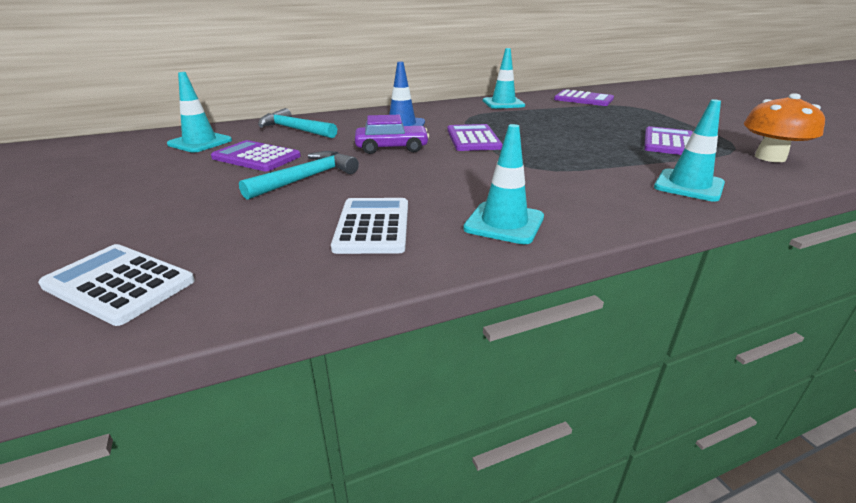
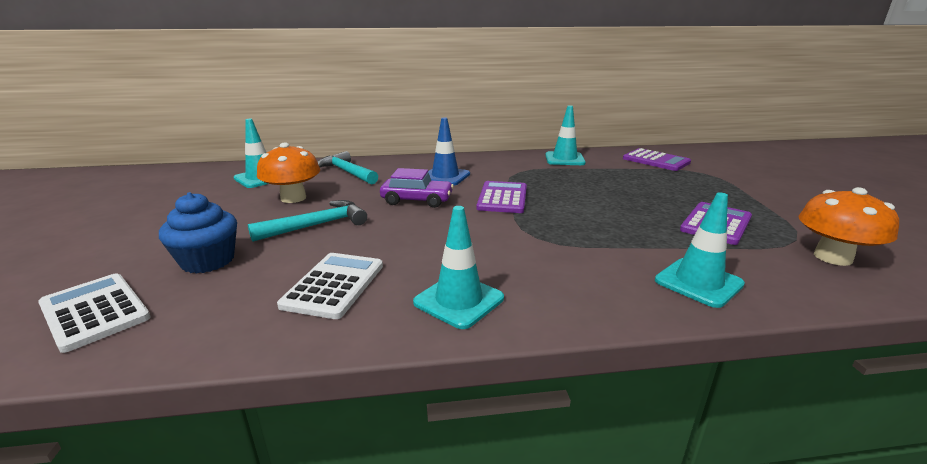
camera: 15 degrees right, 5 degrees down
purple calculator [211,140,301,172] -> orange mushroom [257,143,320,203]
none -> blue cupcake [159,192,237,274]

